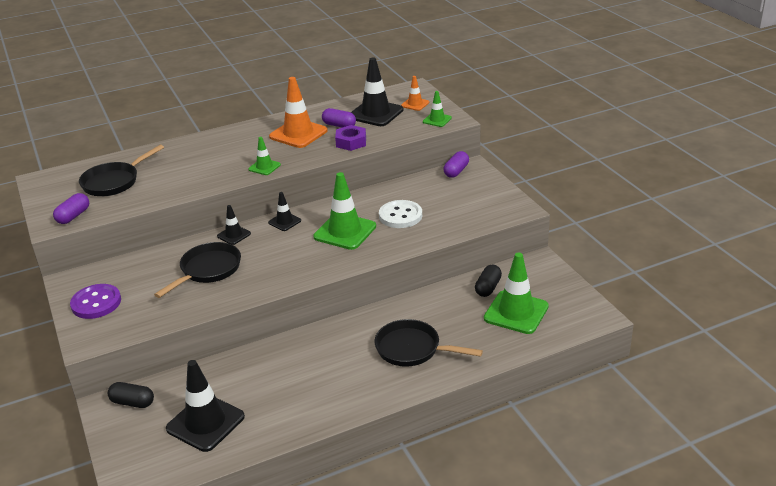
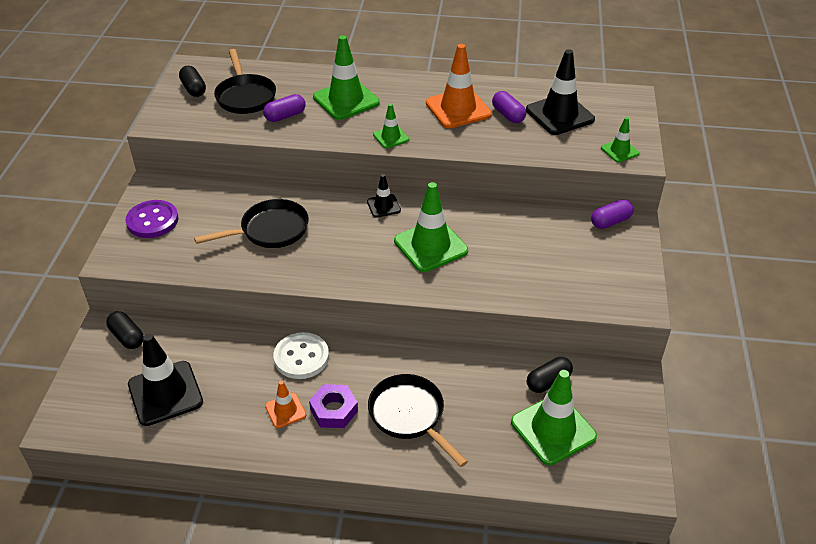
camera: 30 degrees right, 10 degrees up
purple capsule [53,193,89,224] -> purple capsule moved to [263,94,306,122]
black pan [79,145,164,196] -> black pan turned 90 degrees counterclockwise [214,49,276,114]
black traffic cone [217,205,251,245] -> none
purple nut [335,125,366,151] -> purple nut moved to [309,384,358,428]
white button [379,200,422,228] -> white button moved to [273,332,329,379]
orange traffic cone [401,76,429,111] -> orange traffic cone moved to [265,381,306,428]
none -> black capsule [179,66,206,97]
none -> green traffic cone [313,35,380,120]

